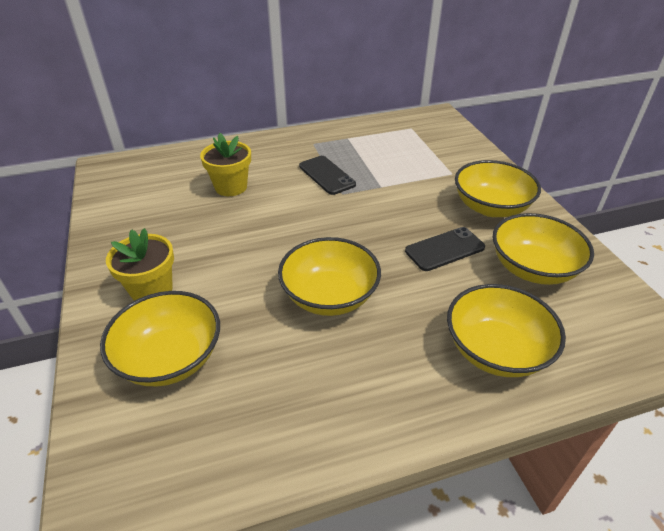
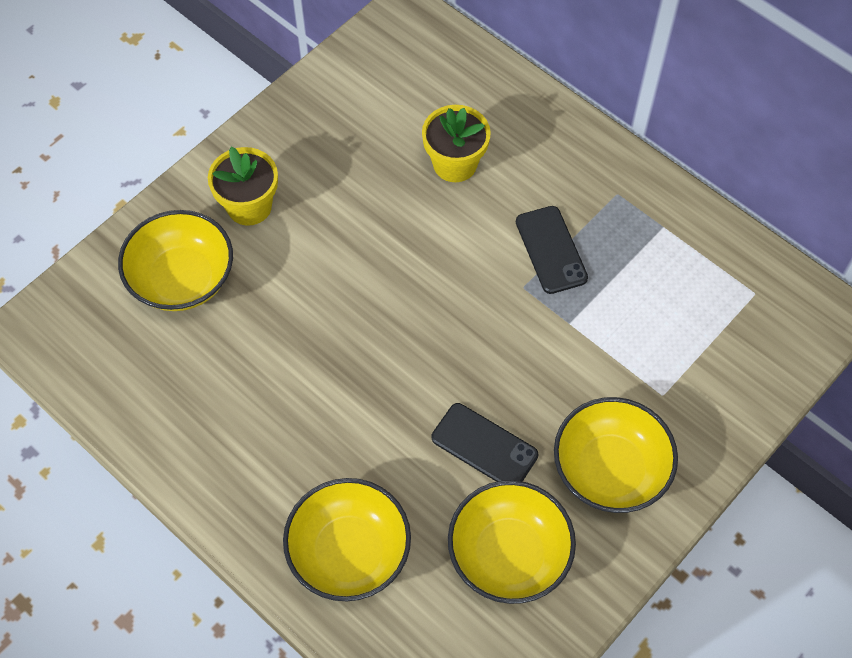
camera: 60 degrees right, 20 degrees up
yellow bowl [278,237,381,316] -> none
black phone [299,156,356,195] -> black phone turned 45 degrees counterclockwise [516,206,588,294]

